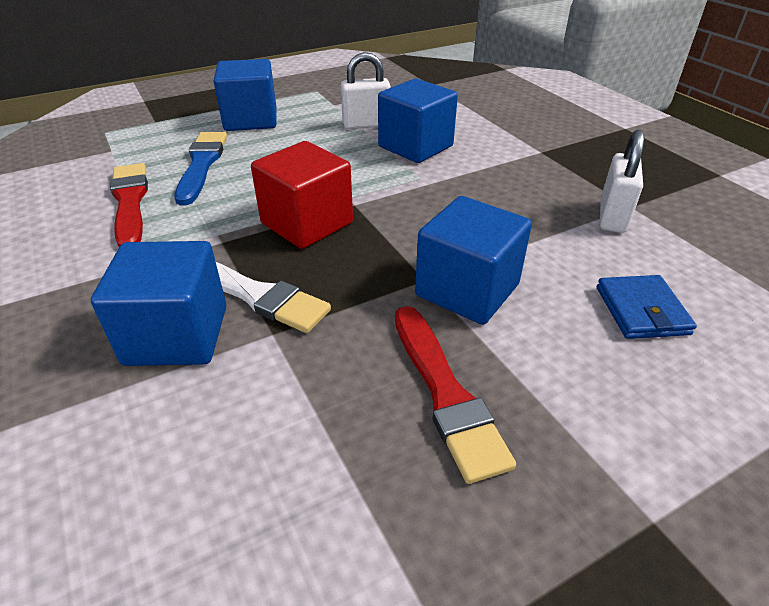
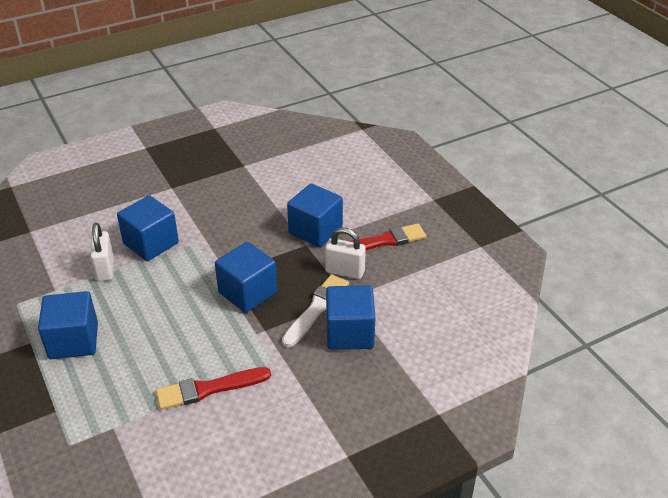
camera: 90 degrees left, 0 degrees up
blue brush [175,132,227,206] -> none
red cube [251,141,353,249] -> blue cube [215,242,277,313]
blue wallet [597,275,697,339] -> none
white padlock [600,130,644,233] -> white padlock moved to [325,228,366,279]

